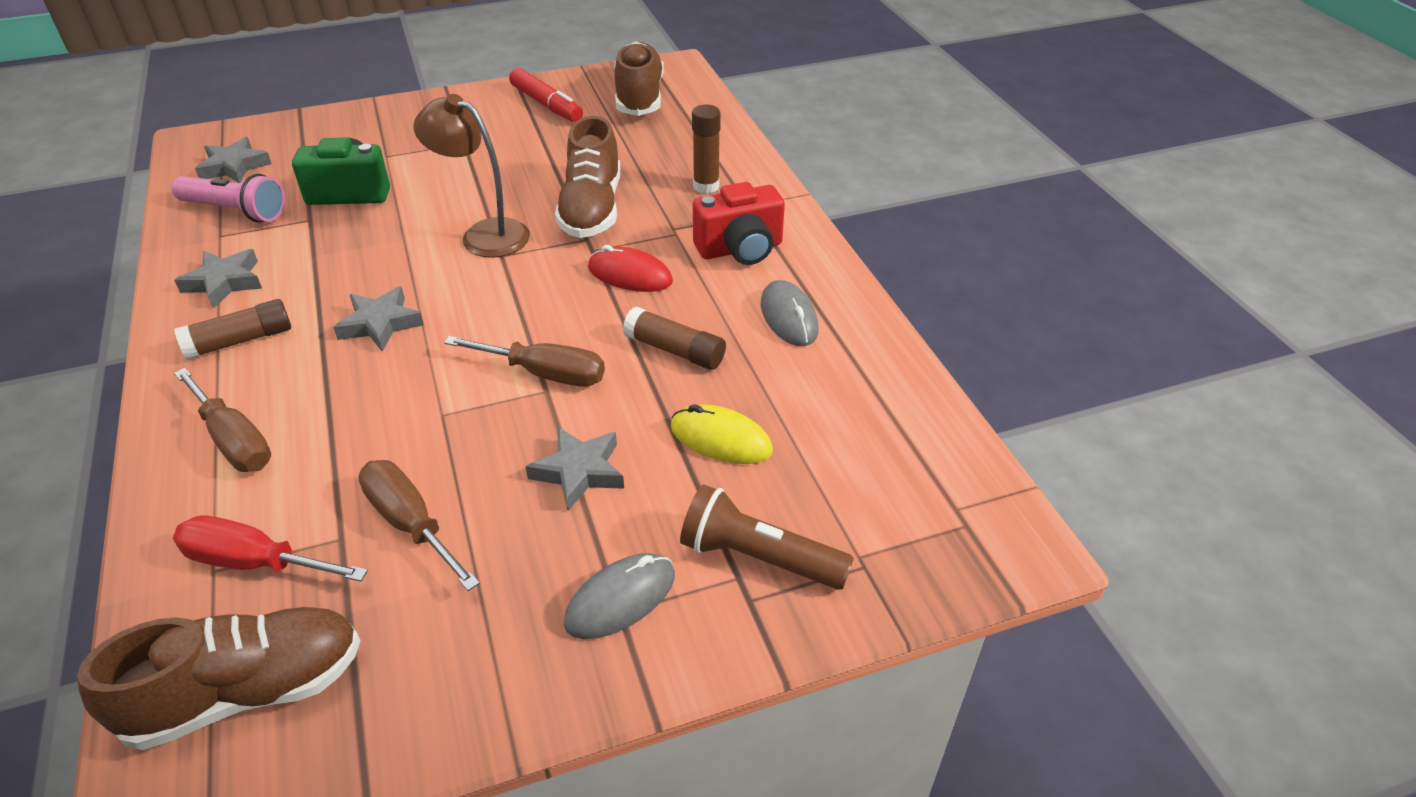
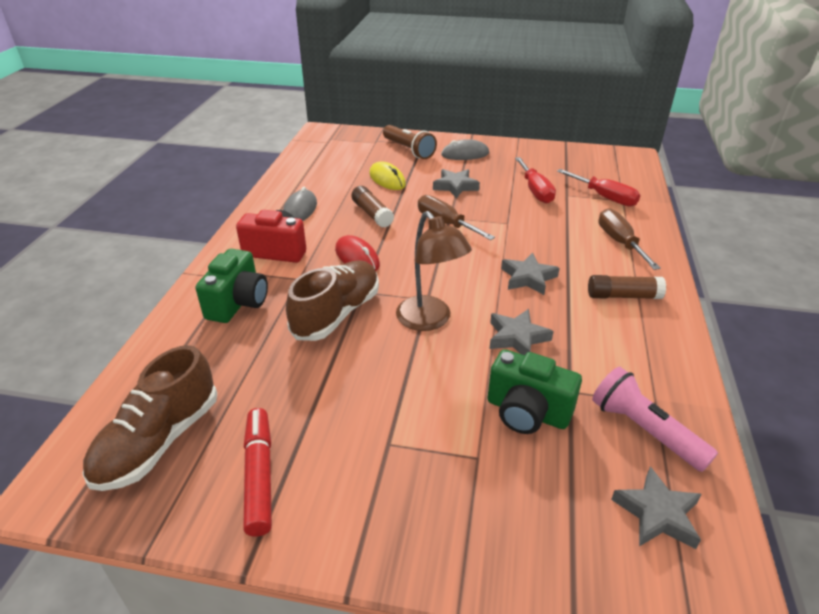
camera: 150 degrees left, 5 degrees down
brown shoe [77,607,361,750] -> none
grey star [174,249,262,308] -> grey star moved to [490,309,554,355]
brown screwdriver [358,460,480,591] -> red screwdriver [515,157,556,204]
brown glue stick [692,104,721,194] -> green camera [195,249,268,323]

